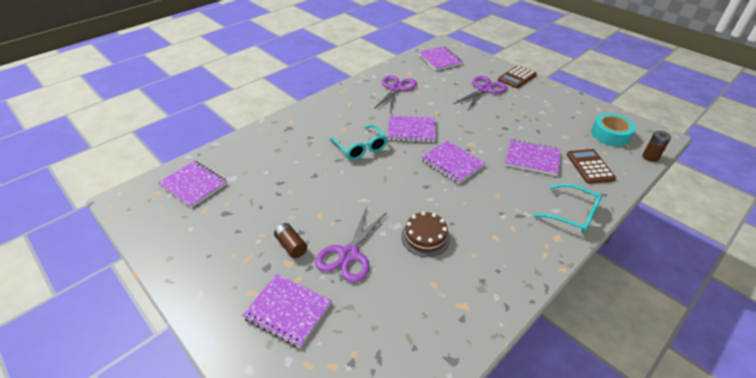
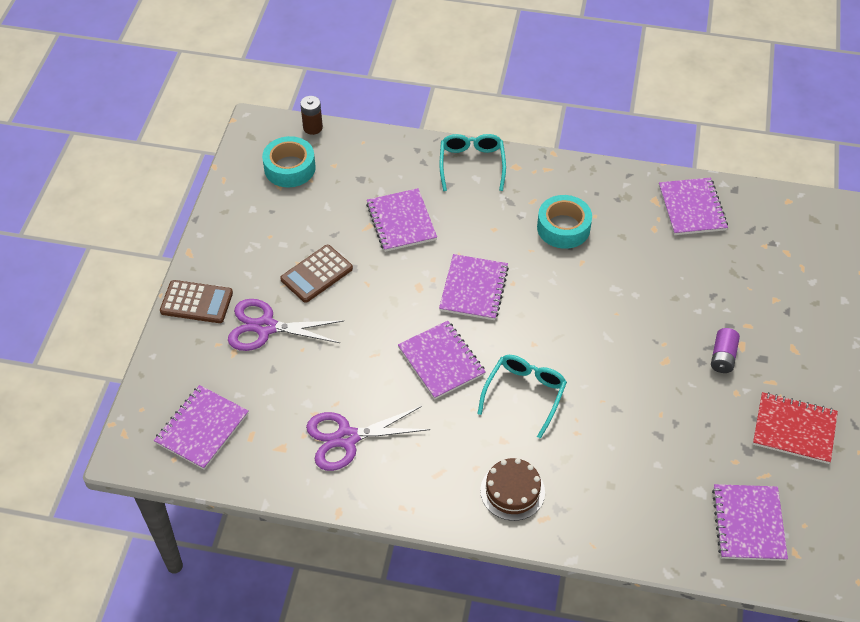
camera: 125 degrees left, 10 degrees up
purple notebook [242,274,332,348] -> purple notebook moved to [659,178,728,235]
brown battery [274,223,307,258] -> purple battery [711,328,740,373]
purple scissors [315,207,387,282] -> none
brown cake [401,211,450,257] -> brown cake moved to [480,458,545,521]
brown calculator [567,149,616,184] -> brown calculator moved to [280,245,353,303]
none -> turquoise tape [537,195,592,249]
none -> red notebook [753,392,838,464]

